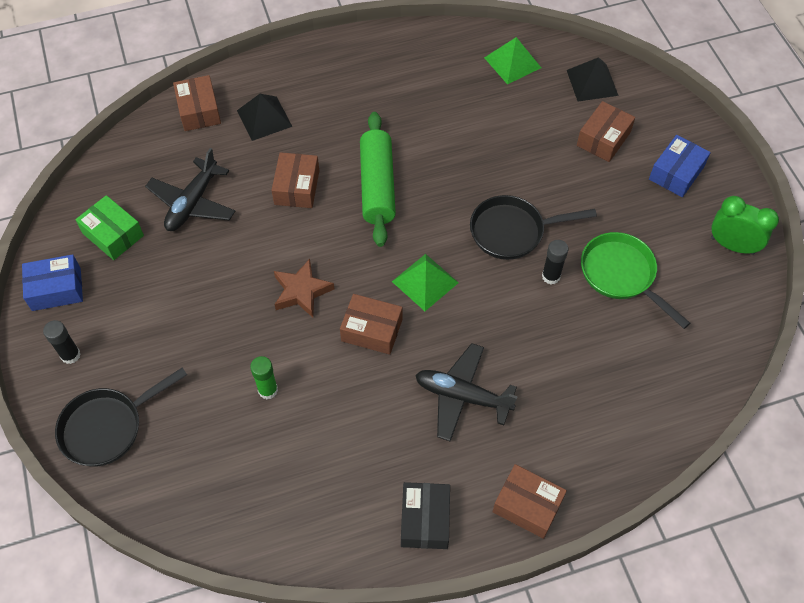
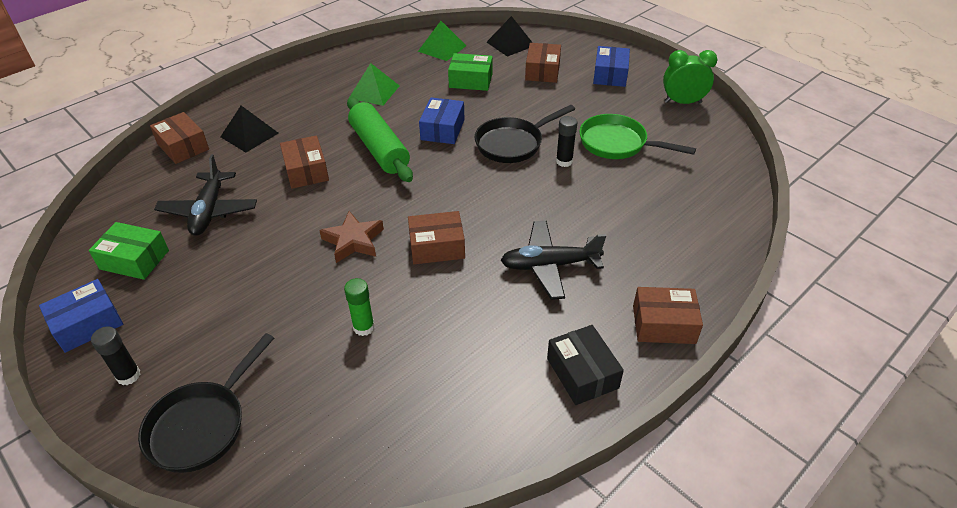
camera: 25 degrees left, 15 degrees down
green pyramid [392,254,459,311] -> green pyramid moved to [349,63,400,106]
none -> blue box [419,97,465,144]
none -> green box [448,53,493,91]

